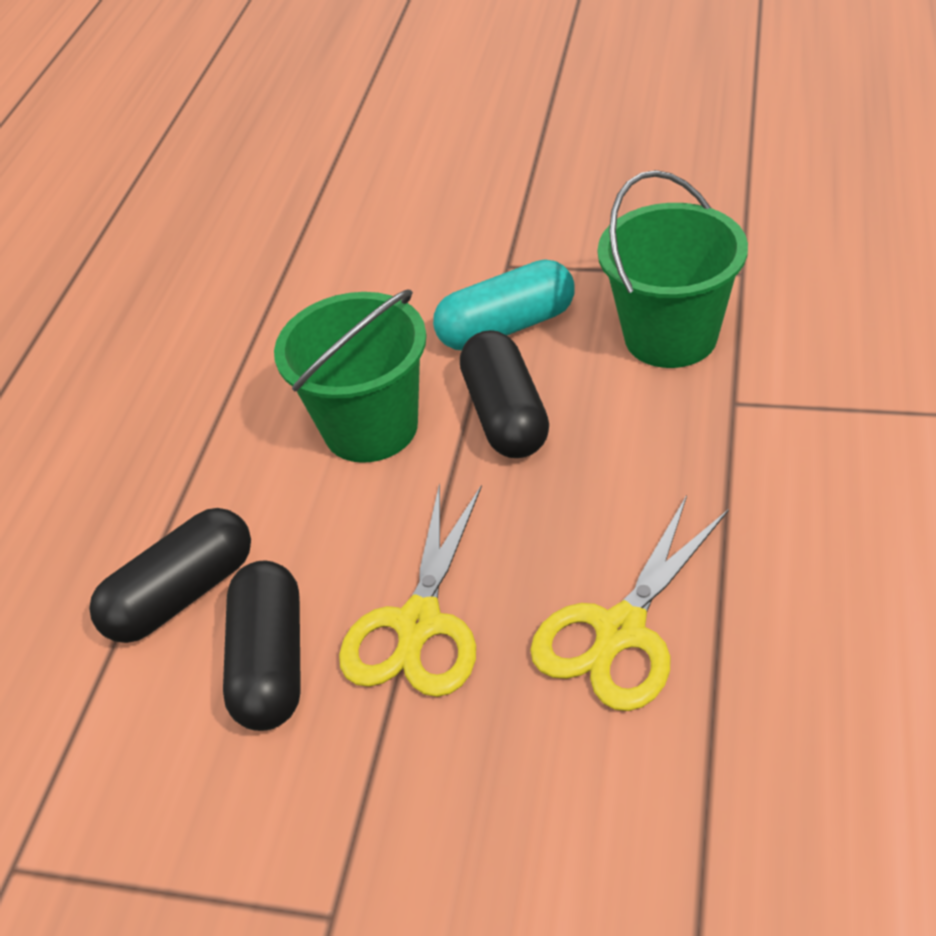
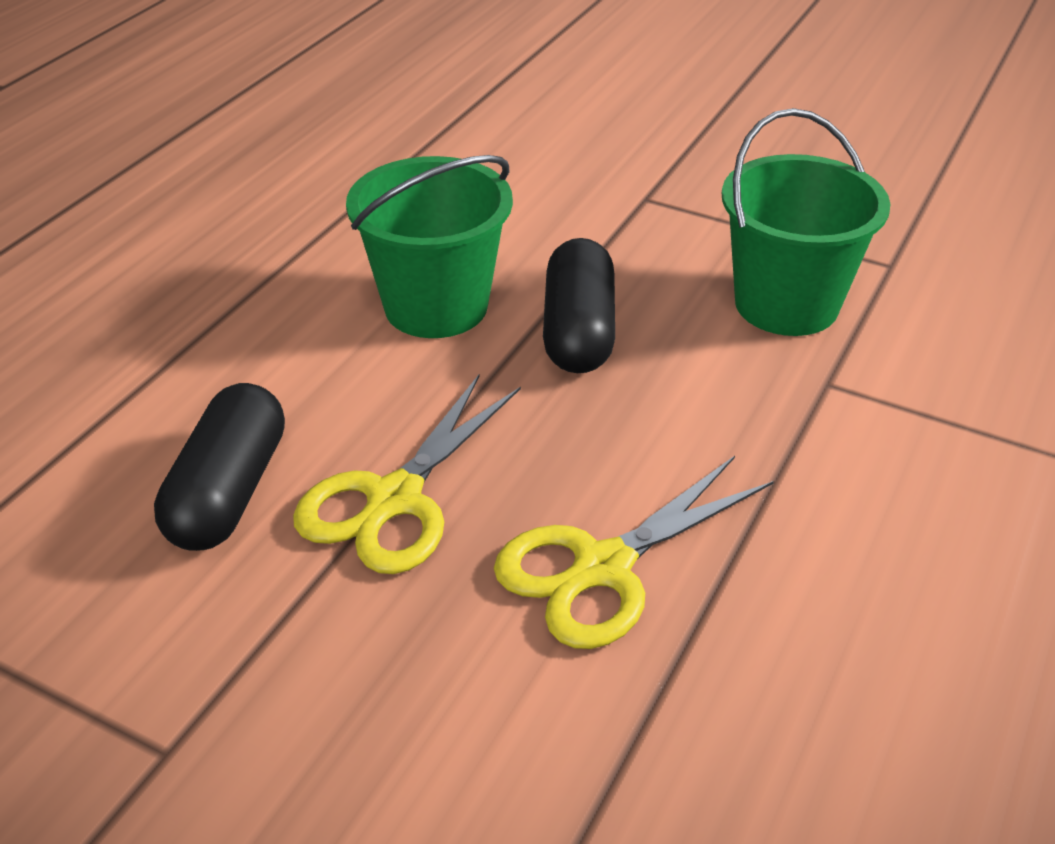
camera: 10 degrees right, 5 degrees down
black capsule [89,508,251,643] -> none
turquoise capsule [433,259,575,351] -> none

